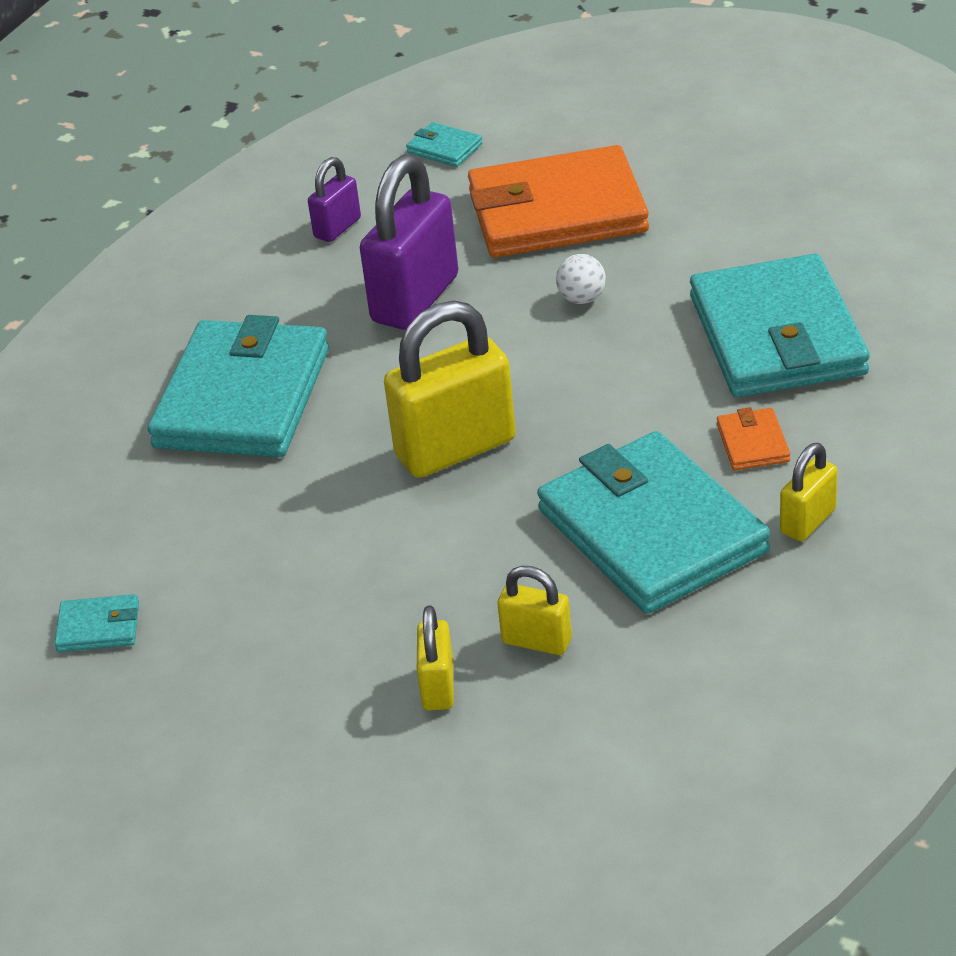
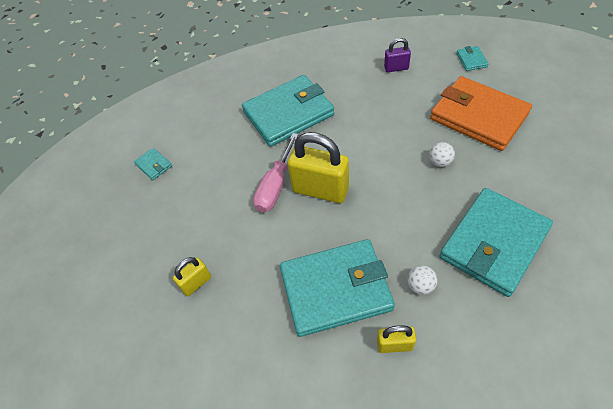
camera: 50 degrees right, 15 degrees up
purple padlock [360,154,458,330] -> none
yellow padlock [497,566,572,655] -> none
turquoise wallet [537,431,770,614] -> turquoise wallet turned 60 degrees clockwise [280,239,395,337]
orange wallet [717,407,790,470] -> white ball [407,265,438,295]
none -> pink screwdriver [253,133,299,213]

